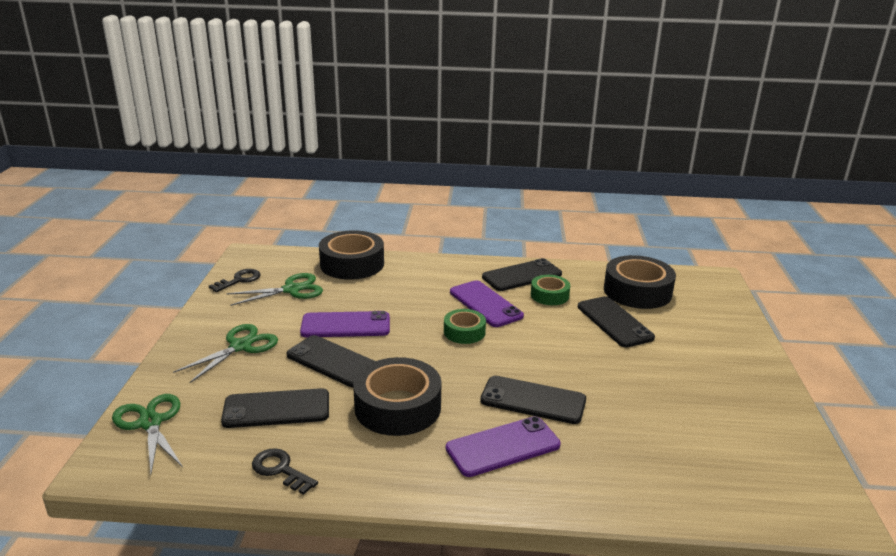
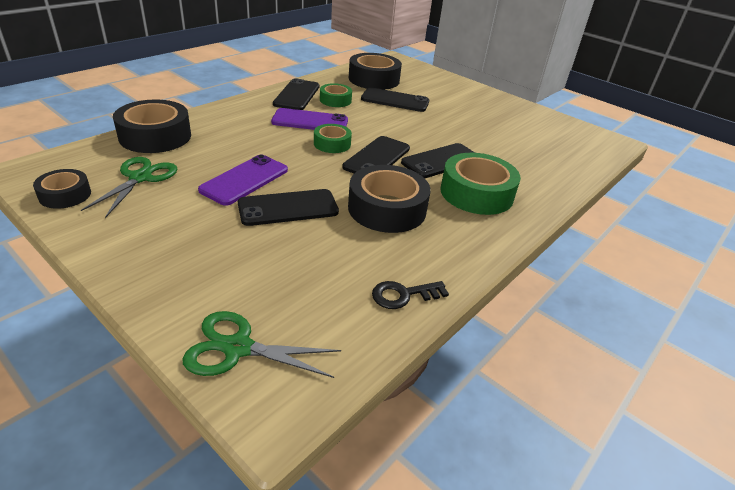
camera: 55 degrees left, 10 degrees up
green scissors [173,324,278,383] -> none
black key [209,269,261,292] -> black tape [33,169,91,209]
black phone [221,388,329,428] -> black phone moved to [342,136,410,173]
purple phone [446,416,561,477] -> green tape [440,153,521,215]

